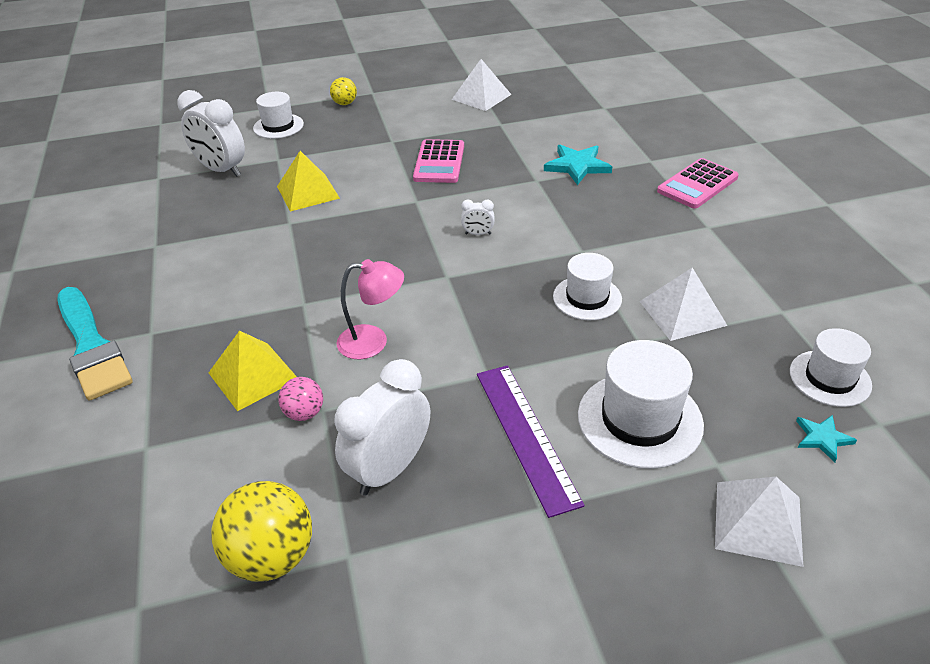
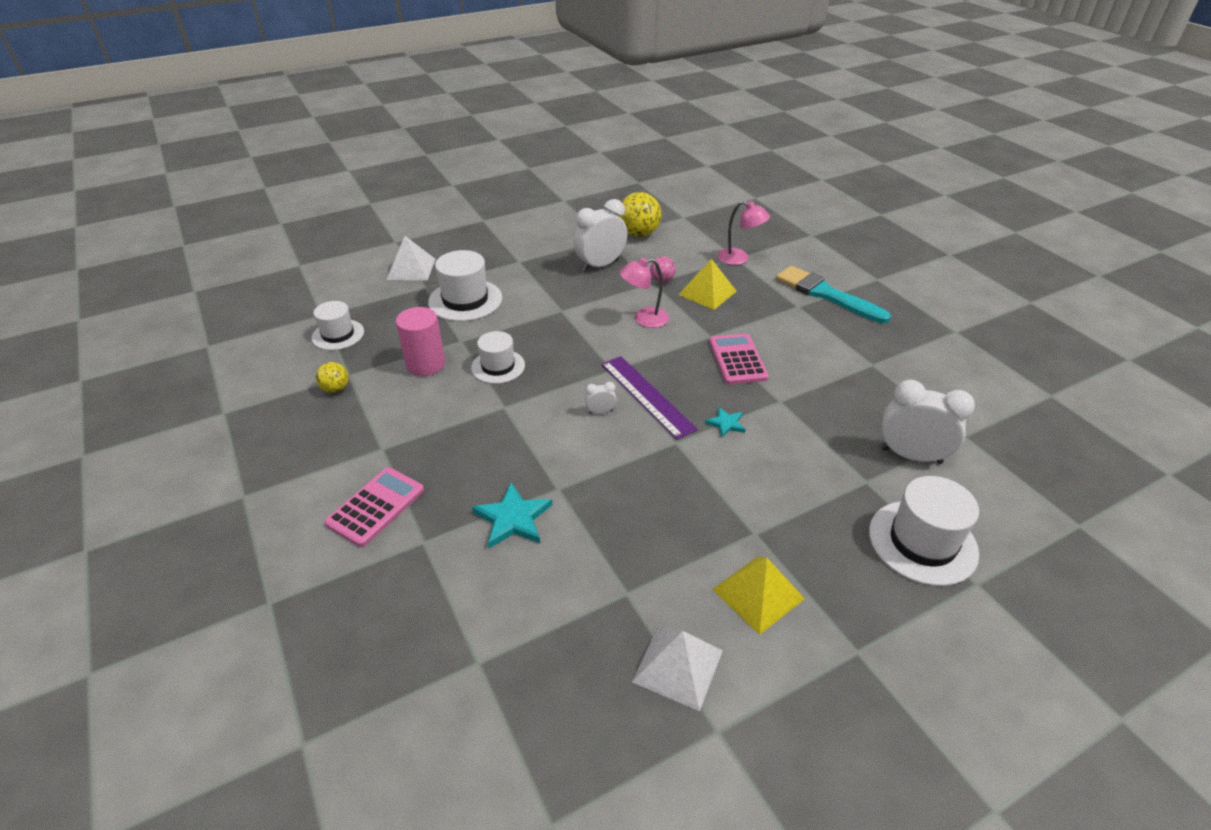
camera: 165 degrees right, 0 degrees up
white hat [253,92,304,139] -> white hat [869,476,979,586], size x1.53
yellow pyramid [277,151,340,212] -> yellow pyramid moved to [712,557,805,635]
yellow ball [330,77,357,105] -> yellow ball moved to [316,362,349,393]
white clock [334,359,430,496] -> white clock turned 150 degrees counterclockwise [574,199,628,272]
pink calculator [413,139,464,183] -> pink calculator moved to [709,333,769,384]
purple ruler [477,365,584,518] -> purple ruler moved to [601,356,698,440]
white pyramid [639,268,727,341] -> pink cylinder [396,307,445,376]
turquoise star [796,415,857,462] -> turquoise star moved to [705,407,745,438]
none -> pink lamp [717,201,770,265]

